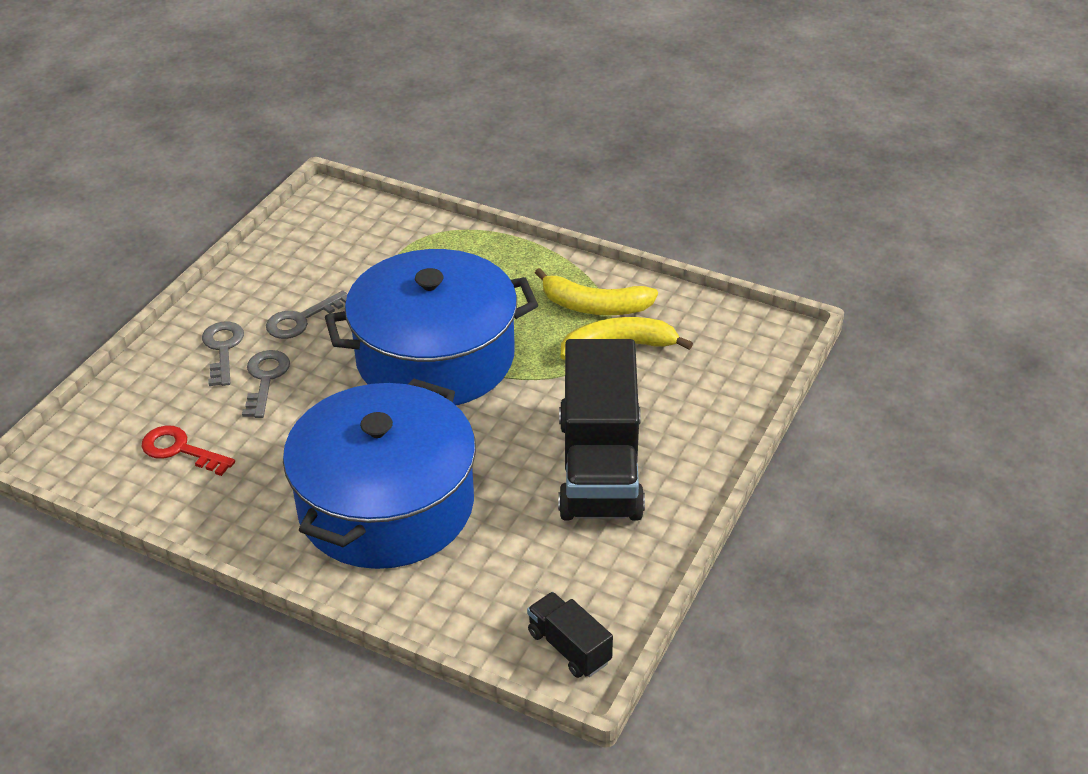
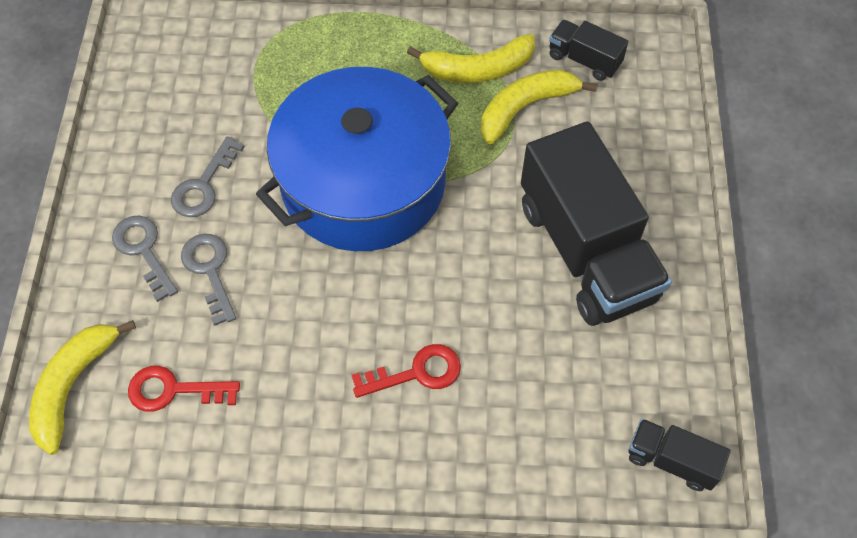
camera: 25 degrees left, 20 degrees up
blue pot [283,378,476,569] -> red key [352,344,461,398]
none -> yellow banana [29,320,136,455]
none -> black truck [549,20,628,81]

